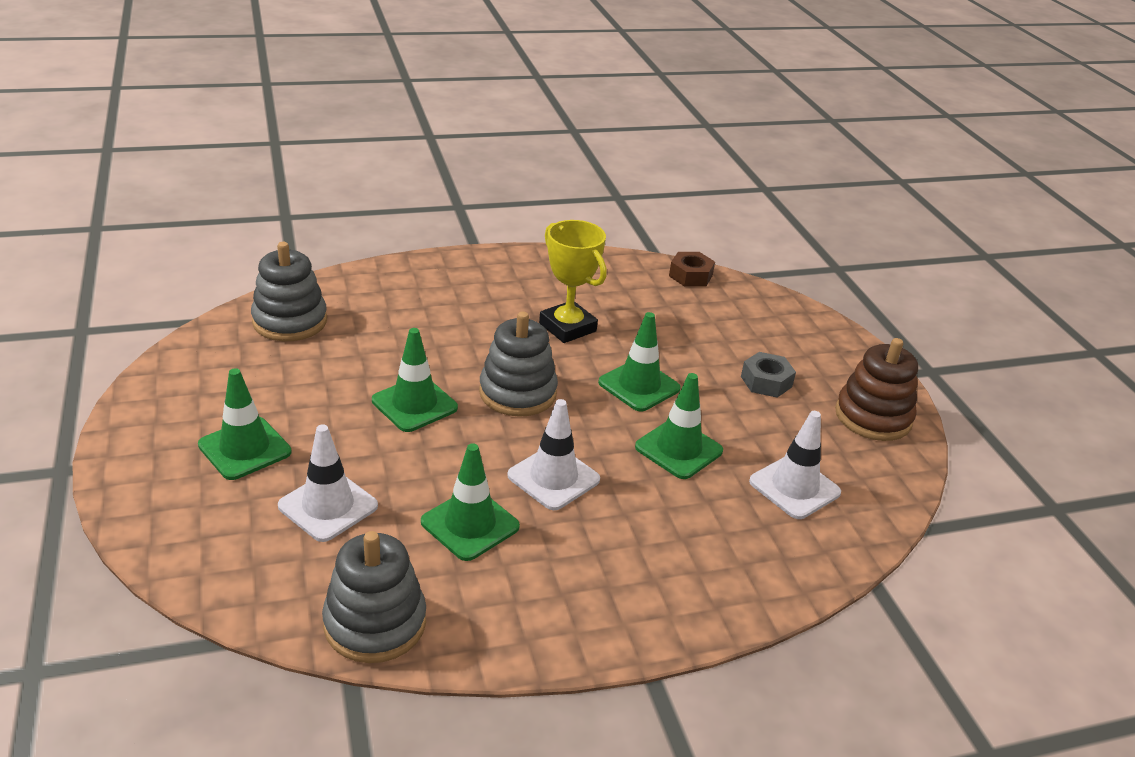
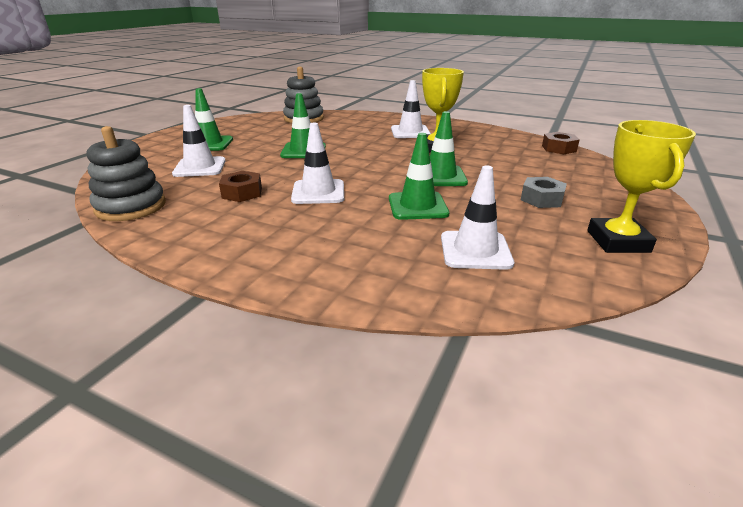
camera: 45 degrees right, 5 degrees down
green traffic cone [421,443,520,561] -> brown nut [219,171,262,202]
grey stacking toy [479,311,558,417] -> none
brown stacking toy [835,338,918,441] -> yellow trophy [587,120,696,253]
none -> white traffic cone [391,80,431,138]

